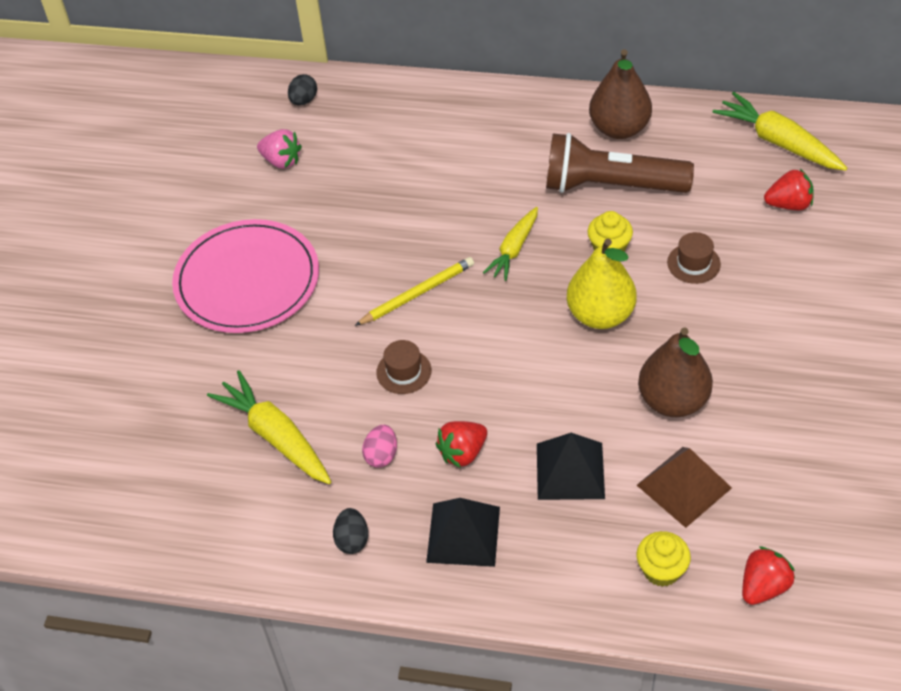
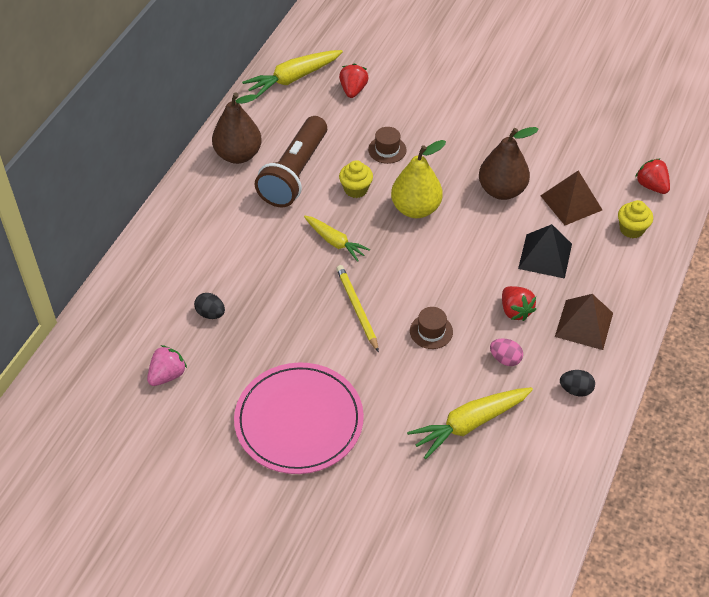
camera: 80 degrees left, 0 degrees up
black egg [288,74,317,106] -> black egg moved to [194,293,225,319]
black pyramid [426,498,500,567] -> brown pyramid [555,294,613,350]

